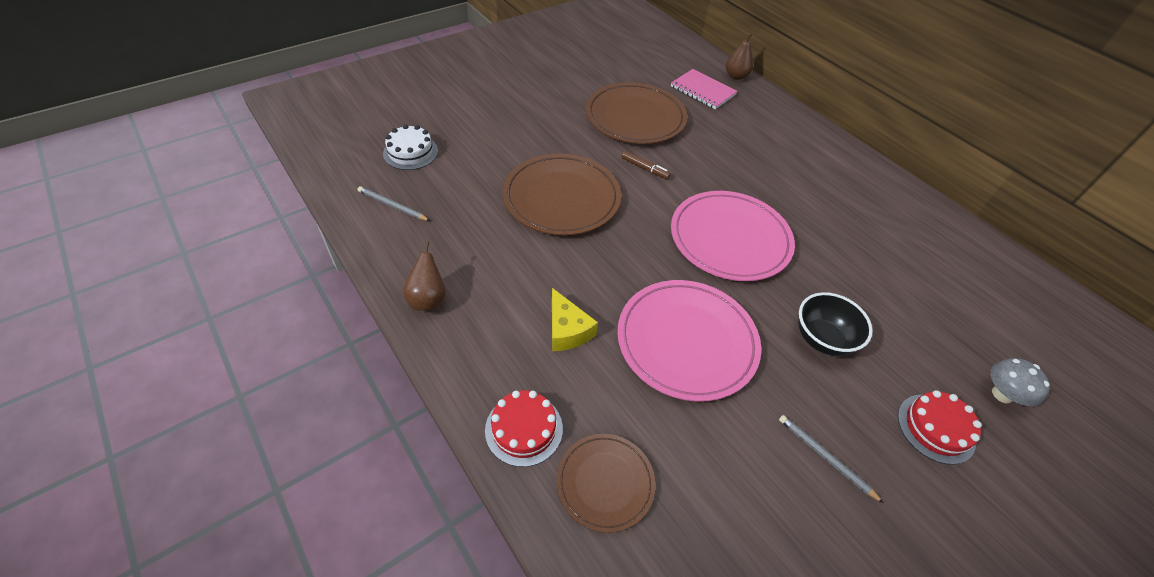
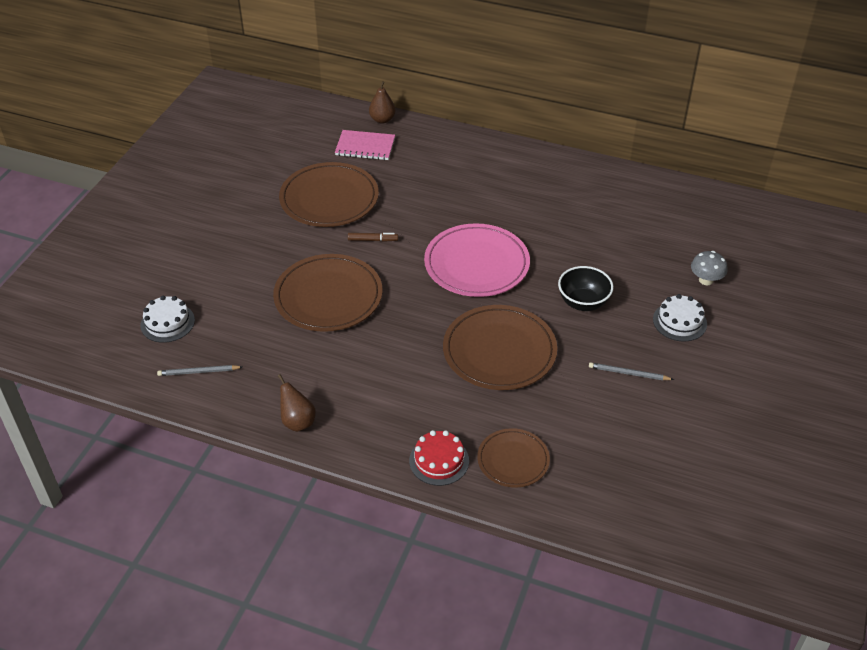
camera: 30 degrees left, 5 degrees down
yellow cheese [552,288,598,351] -> none
pink plate [617,280,761,402] -> brown plate [443,305,557,390]
red cake [898,390,982,465] -> white cake [653,294,707,342]

